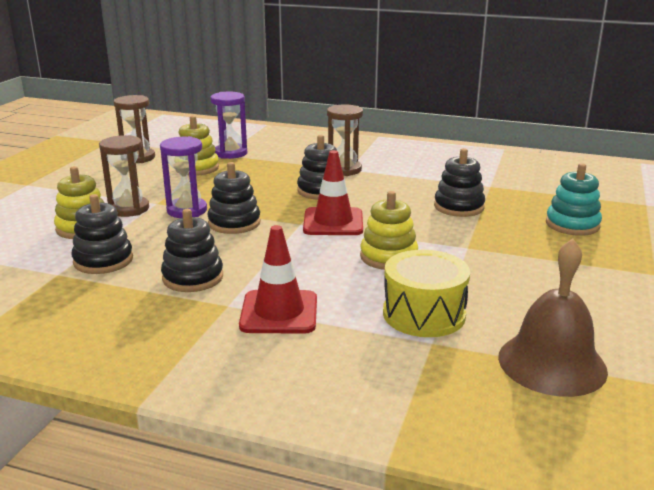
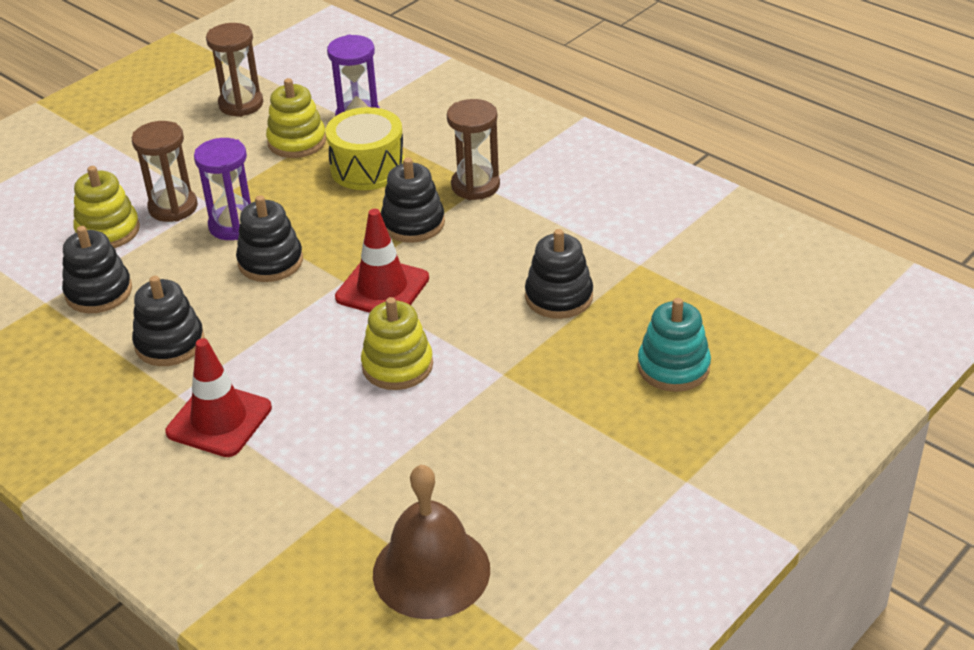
camera: 25 degrees right, 15 degrees up
yellow drum [383,250,470,337] -> yellow drum moved to [325,107,405,190]

